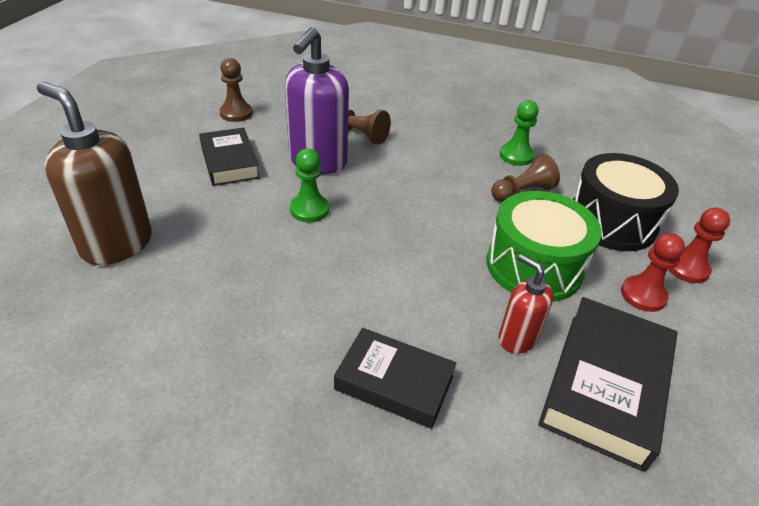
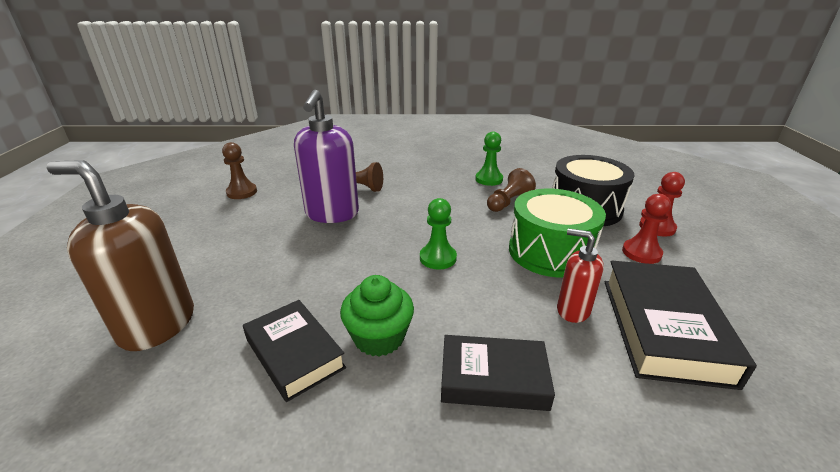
camera: 15 degrees left, 10 degrees down
black book [199,128,260,186] -> black book moved to [243,300,346,402]
green pawn [290,148,329,222] -> green pawn moved to [420,198,457,269]
none -> green cupcake [340,275,414,357]

